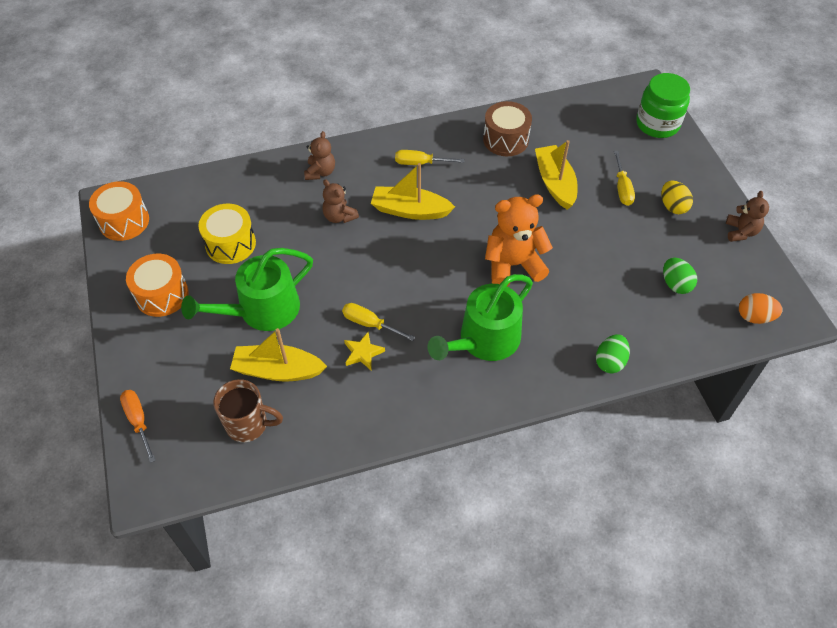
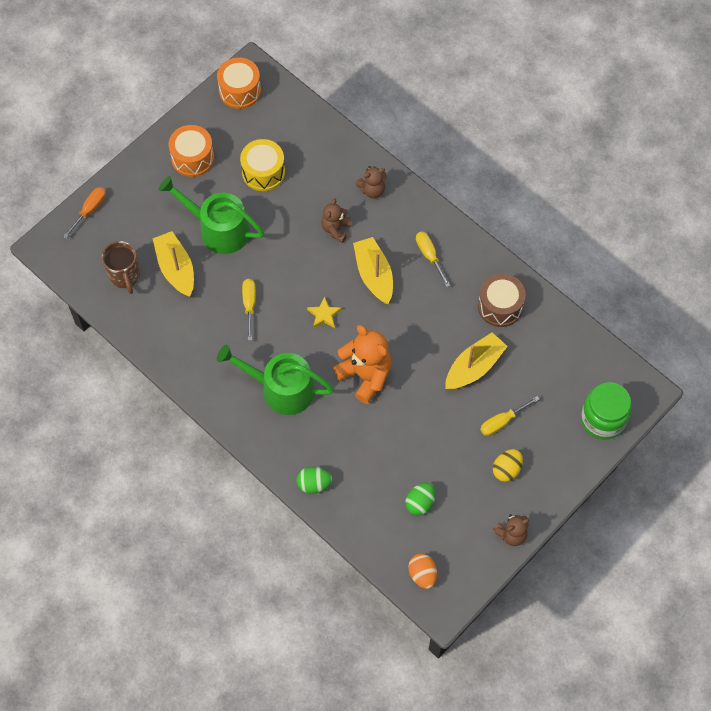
camera: 60 degrees right, 10 degrees up
yellow star [344,332,385,370] -> yellow star moved to [307,296,342,328]

